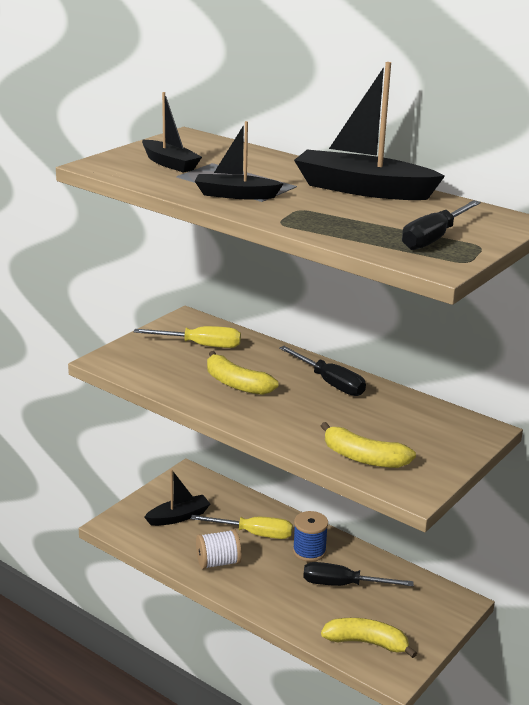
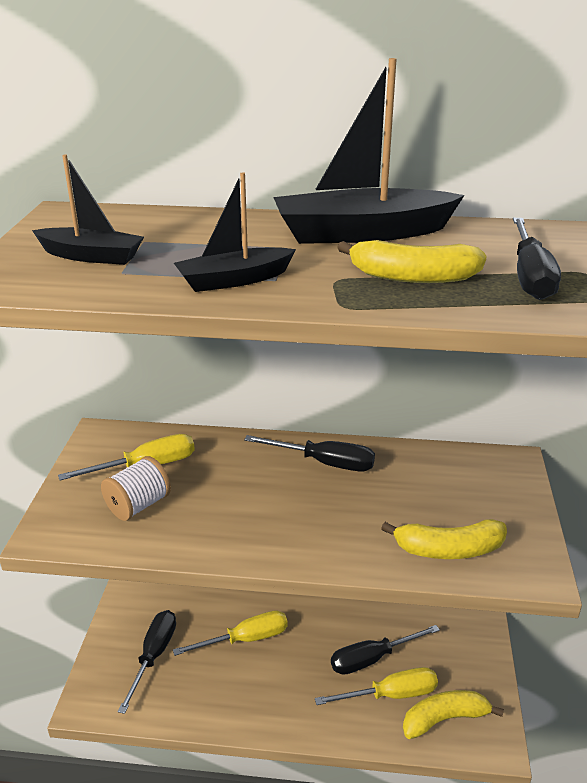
camera: 30 degrees left, 5 degrees up
black boat [144,469,210,526] -> black screwdriver [117,610,176,714]
white spool [196,529,242,569] -> white spool moved to [101,456,171,521]
yellow banana [207,351,278,395] -> yellow banana moved to [337,240,487,283]
blue spool [293,511,328,562] -> none
none -> yellow screwdriver [315,667,438,705]

